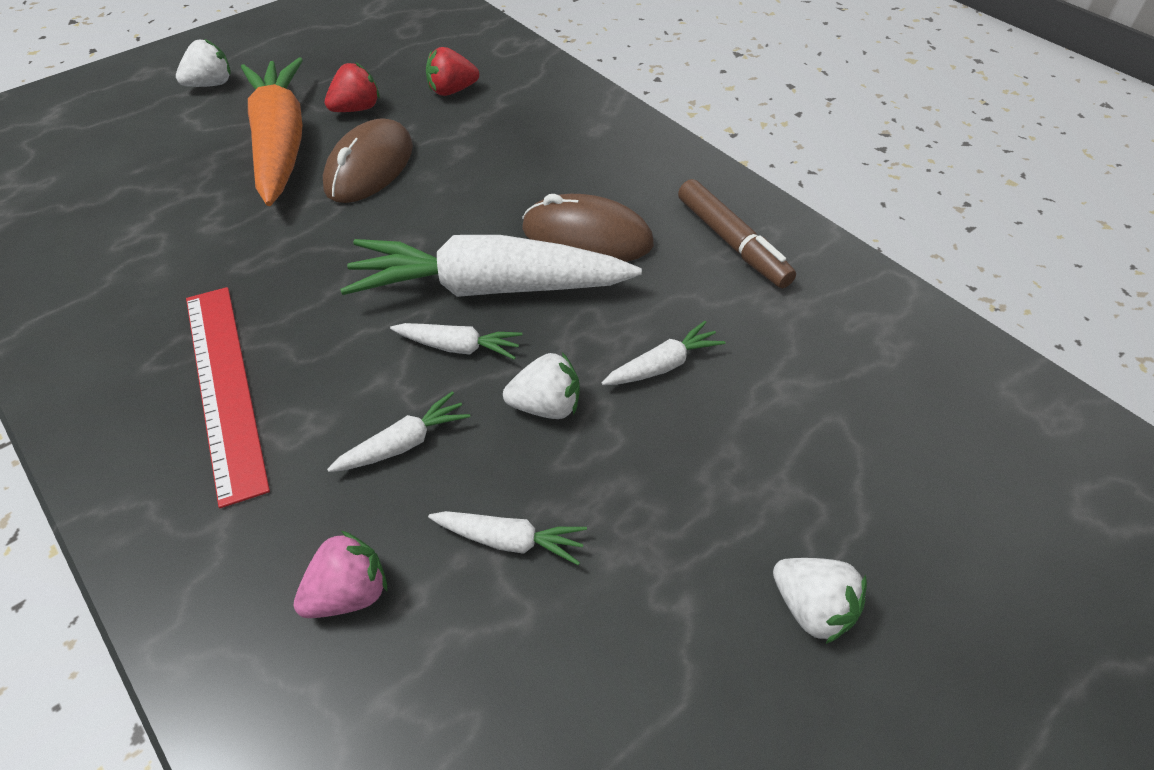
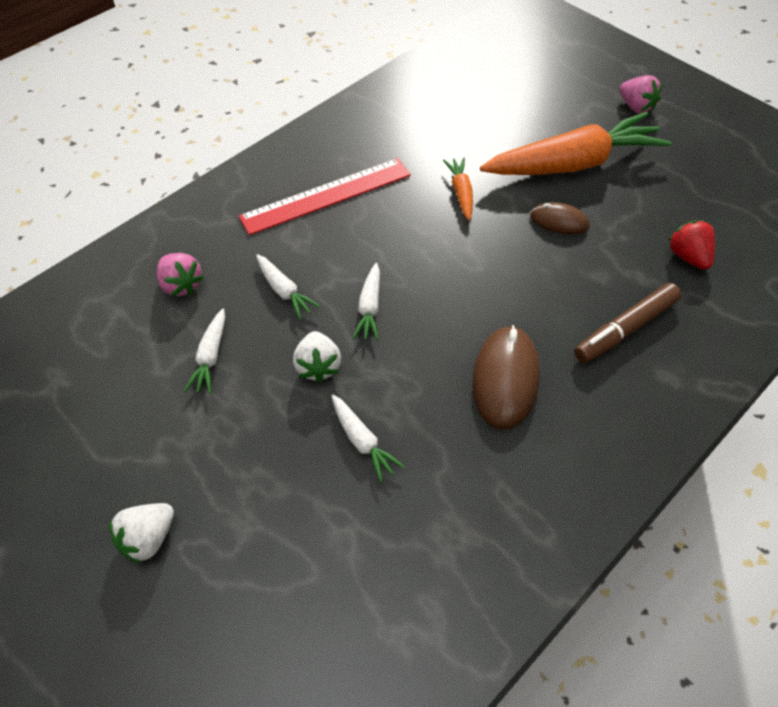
camera: 85 degrees right, 5 degrees up
white strawberry [176,39,230,87] -> pink strawberry [620,75,663,113]
brown mouse [323,118,413,203] -> brown mouse [530,202,589,234], size x0.58
red strawberry [325,62,380,112] -> none
white carrot [340,235,642,297] -> none
brown marker [678,179,796,288] -> brown marker moved to [574,283,682,363]
none -> orange carrot [443,158,473,221]

